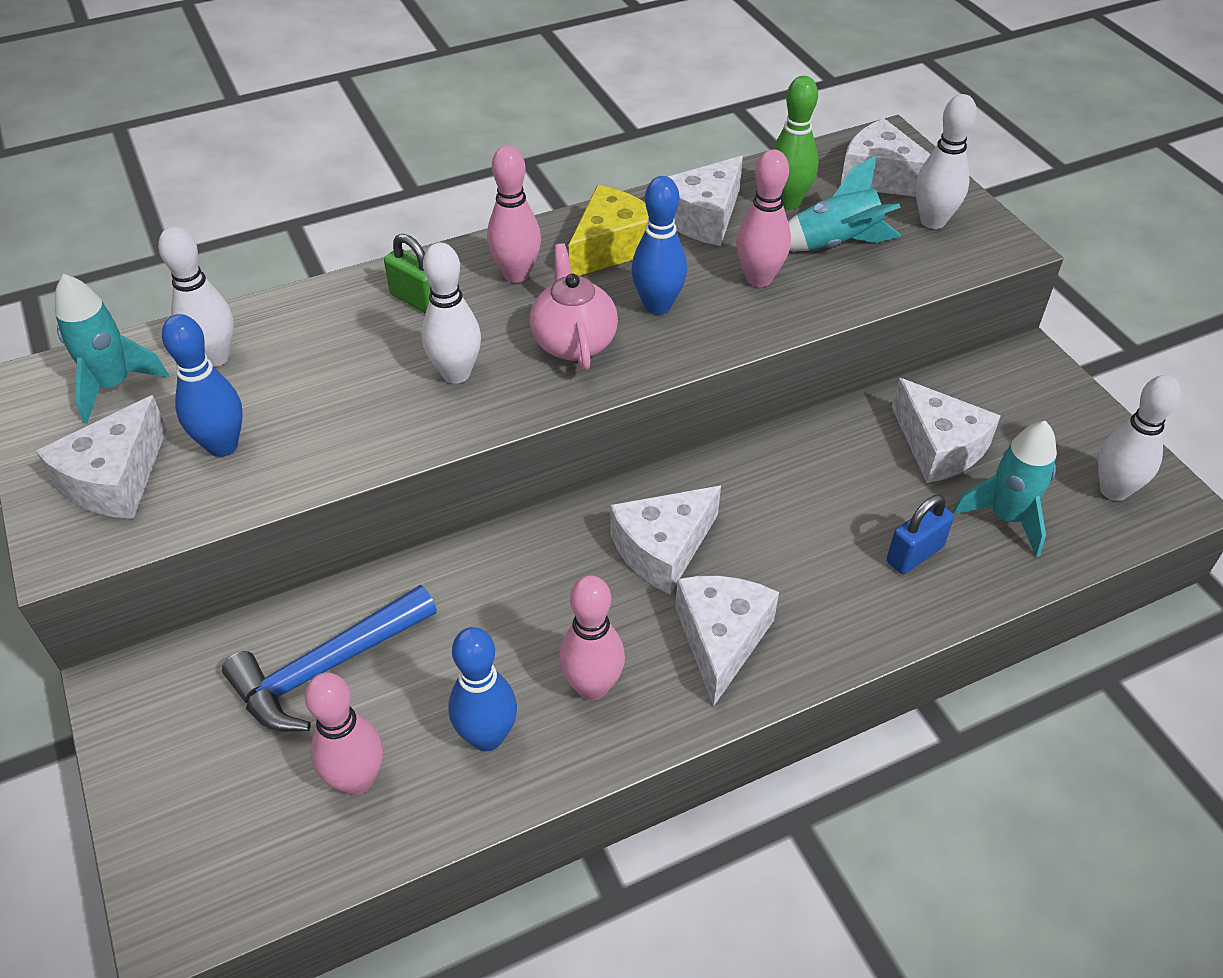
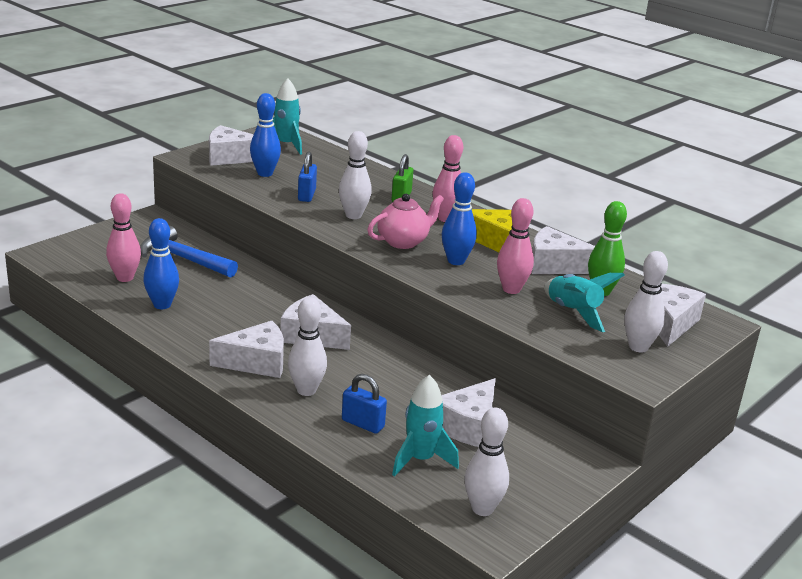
camera: 65 degrees right, 20 degrees down
white bowling pin [158,226,234,367] -> white bowling pin moved to [288,297,327,396]
pink bowling pin [559,575,625,700] -> none
none -> blue padlock [298,152,317,202]

